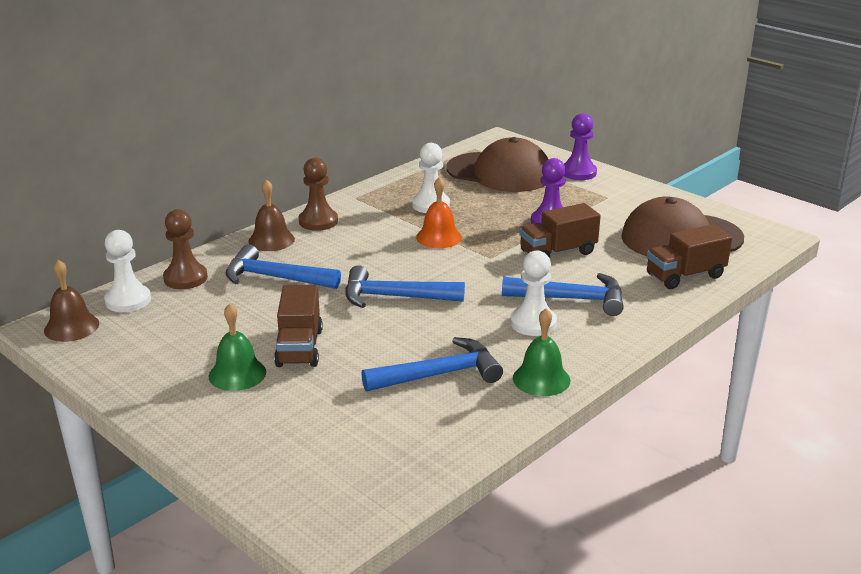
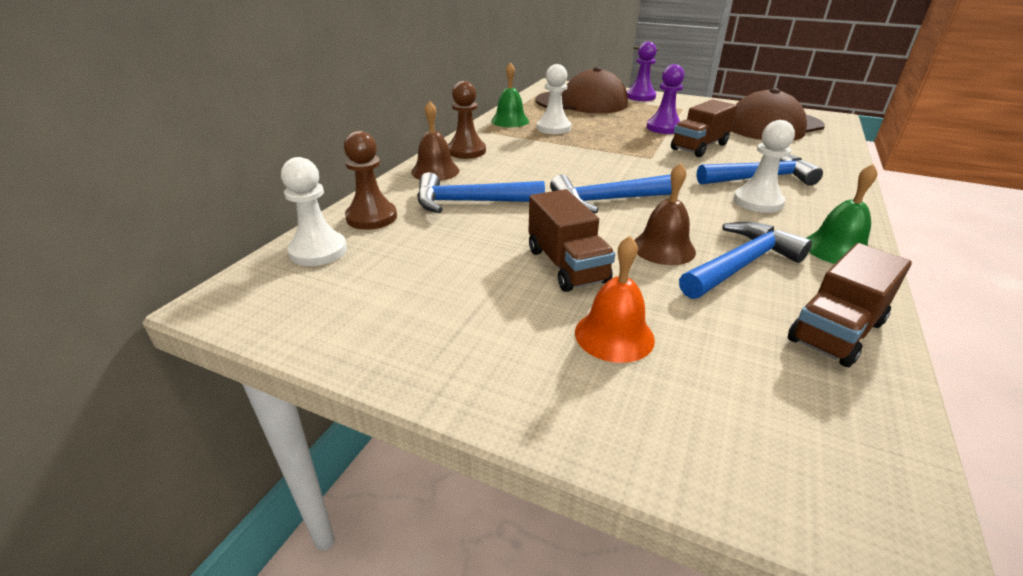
camera: 20 degrees left, 5 degrees up
brown bell [44,260,99,342] -> brown bell moved to [634,163,696,265]
green bell [209,303,266,391] -> green bell moved to [491,62,529,127]
orange bell [416,177,462,248] -> orange bell moved to [575,236,655,363]
brown truck [647,224,732,289] -> brown truck moved to [788,243,912,367]

